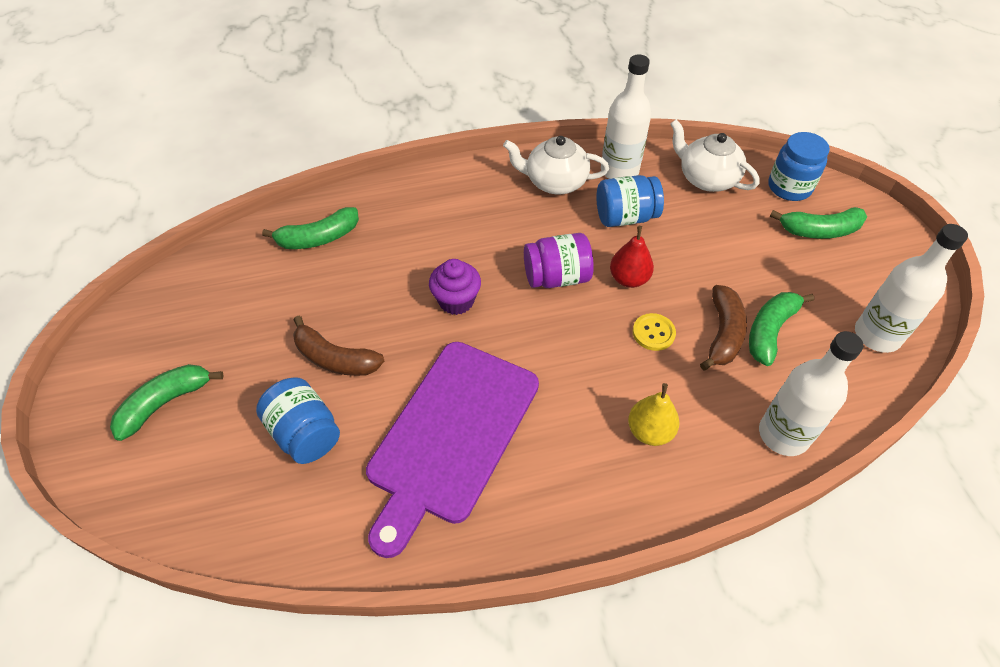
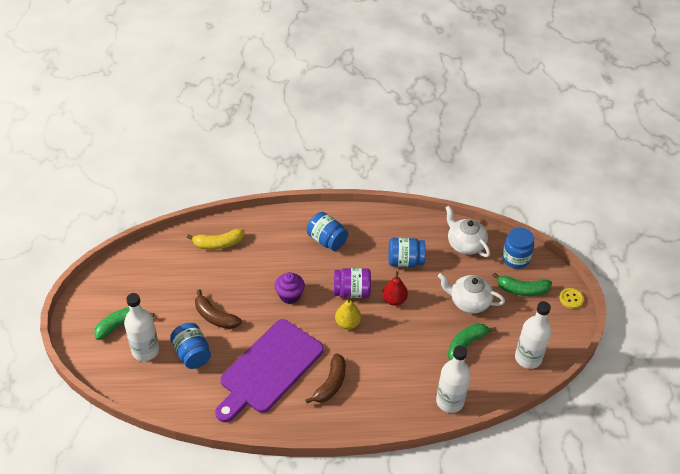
camera: 10 degrees right, 5 degrees down
green banana [262,207,359,249] -> yellow banana [187,229,244,250]
white teapot [503,136,609,194] -> white teapot moved to [438,273,505,313]
white bottle [601,54,651,179] -> white bottle moved to [124,293,159,361]
yellow pear [628,383,679,446] -> yellow pear moved to [335,295,361,329]
yellow button [633,313,676,351] -> yellow button moved to [559,288,584,309]
brown banana [700,285,747,371] -> brown banana moved to [305,353,346,403]
none -> blue jar [307,212,348,251]

